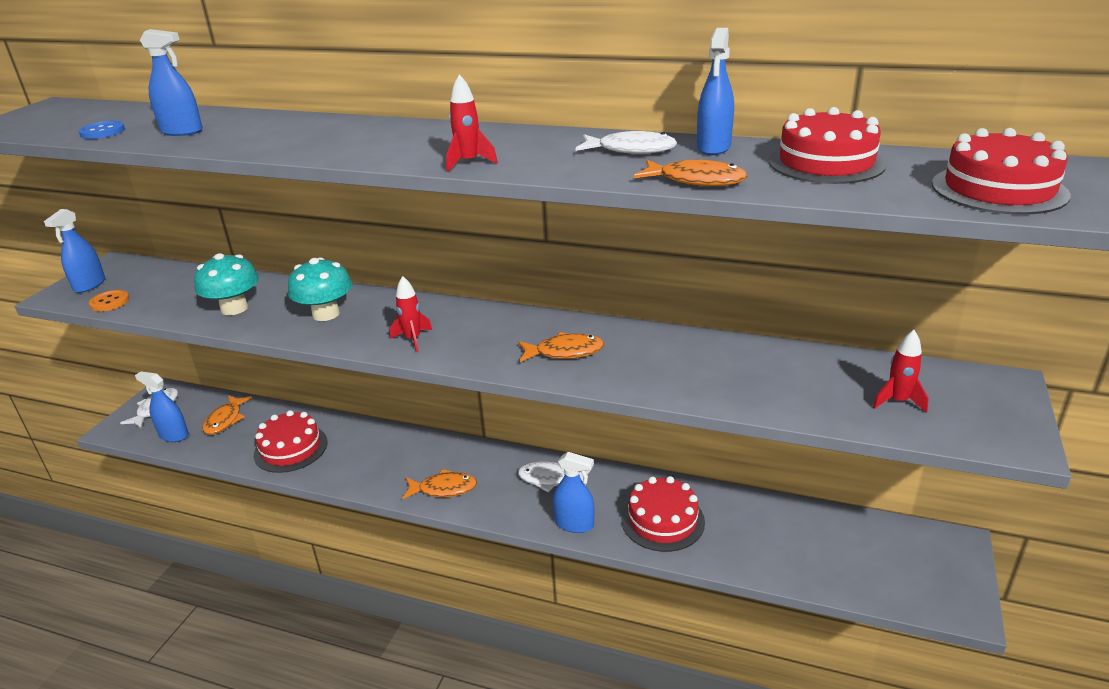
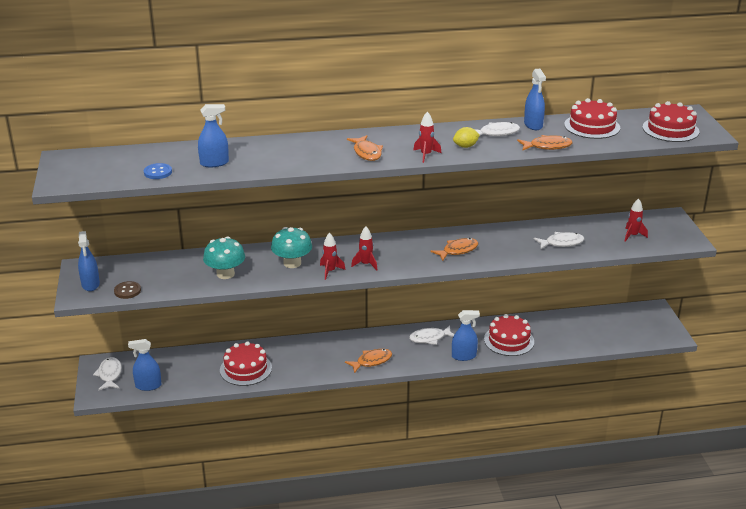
camera: 30 degrees left, 0 degrees up
orange button [89,290,129,311] -> brown button [114,281,141,299]
orange fish [203,395,252,435] -> orange fish moved to [347,135,383,161]
none -> red rocket [320,233,346,280]
none -> yellow lemon [453,127,480,148]
none -> white fish [534,232,584,250]

